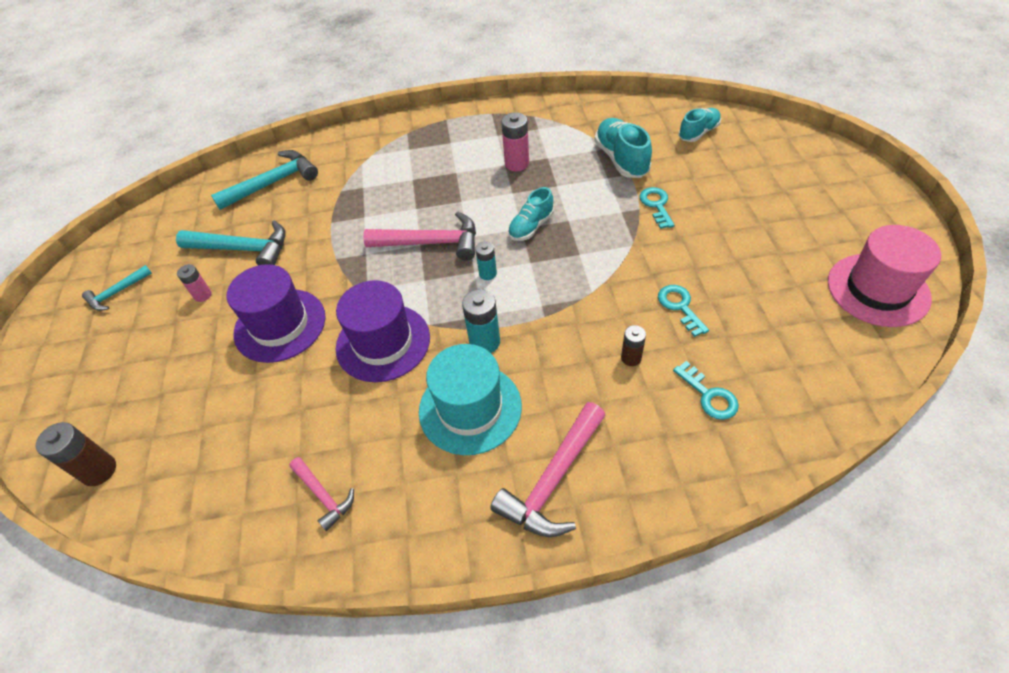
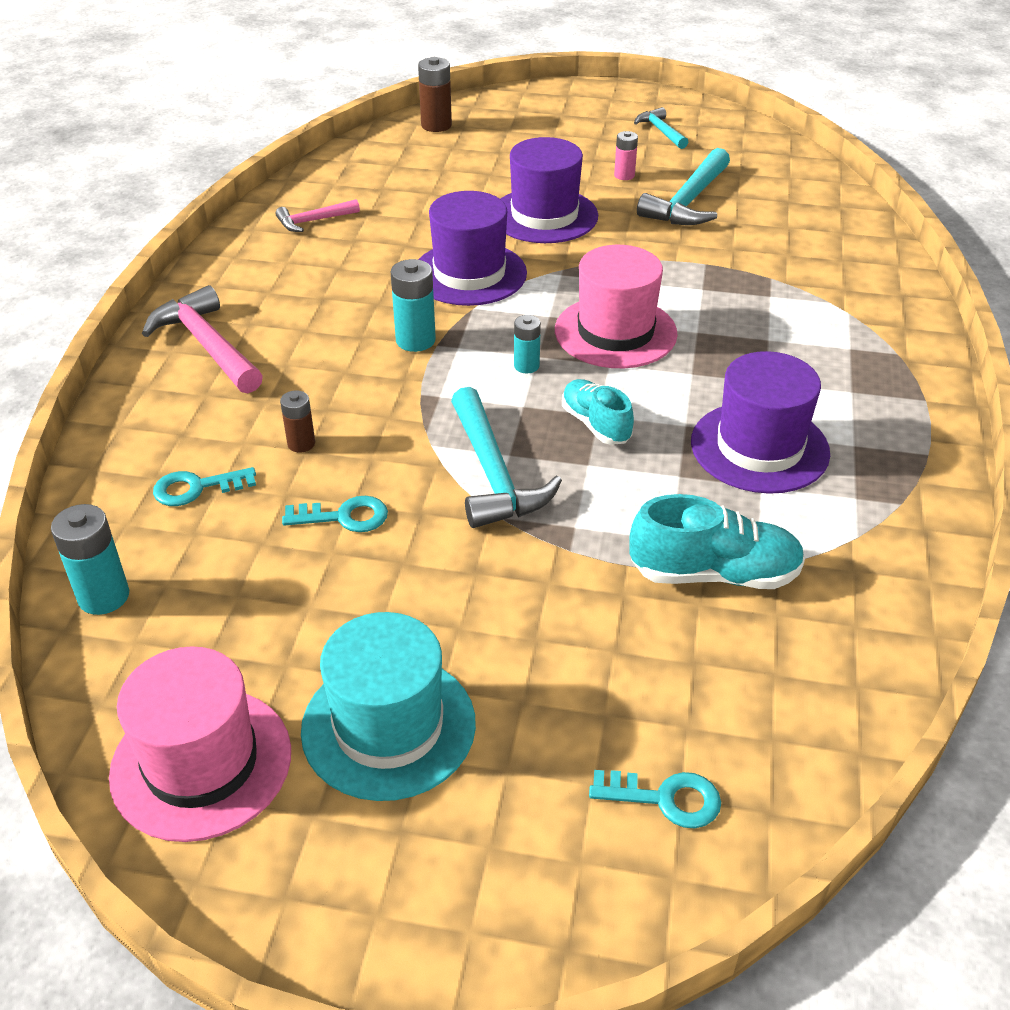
camera: 105 degrees right, 10 degrees down
turquoise hammer [211,150,318,210] -> turquoise hammer moved to [451,387,562,528]
pink hammer [363,211,476,261] -> pink hat [555,245,678,368]
turquoise hat [419,344,522,455] -> turquoise hat moved to [301,612,476,801]
pink battery [501,112,529,171] -> purple hat [691,351,830,494]
turquoise key [639,187,675,229] -> turquoise key moved to [589,770,721,828]
turquoise shoe [679,108,721,142] -> none
none -> turquoise battery [51,504,129,615]

